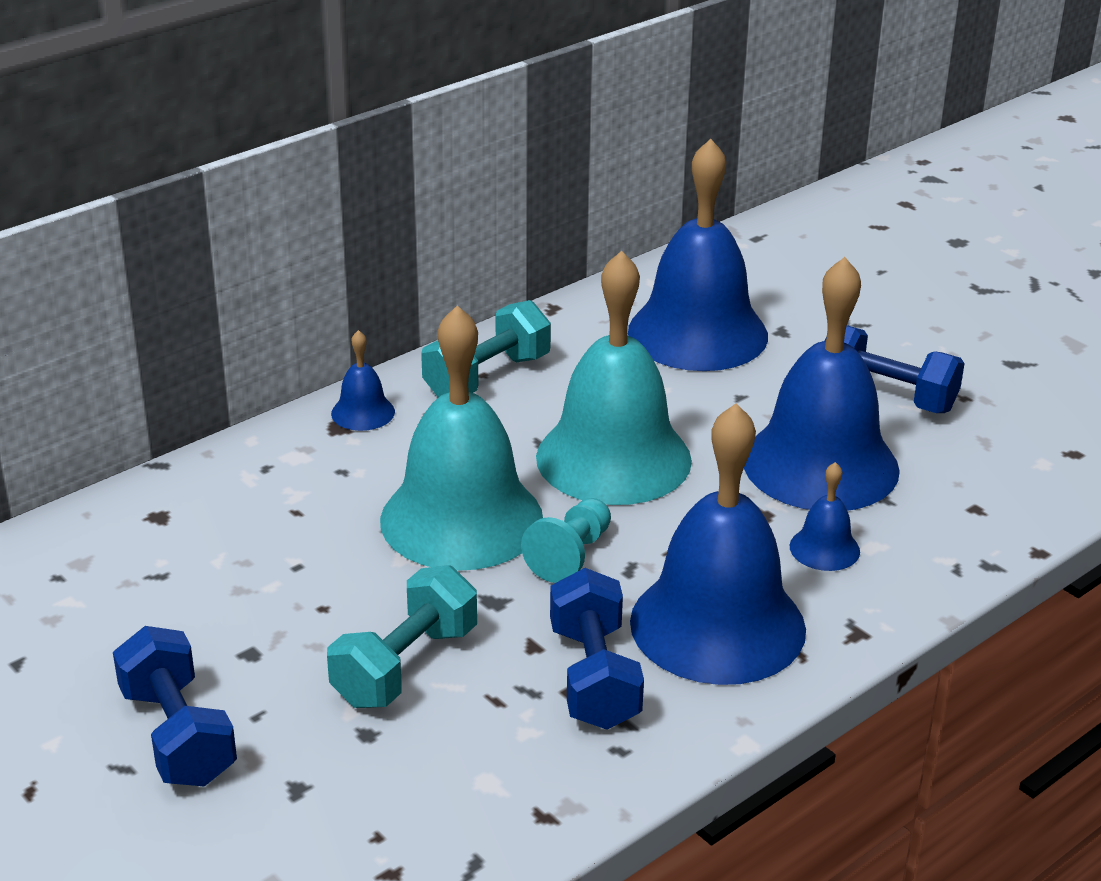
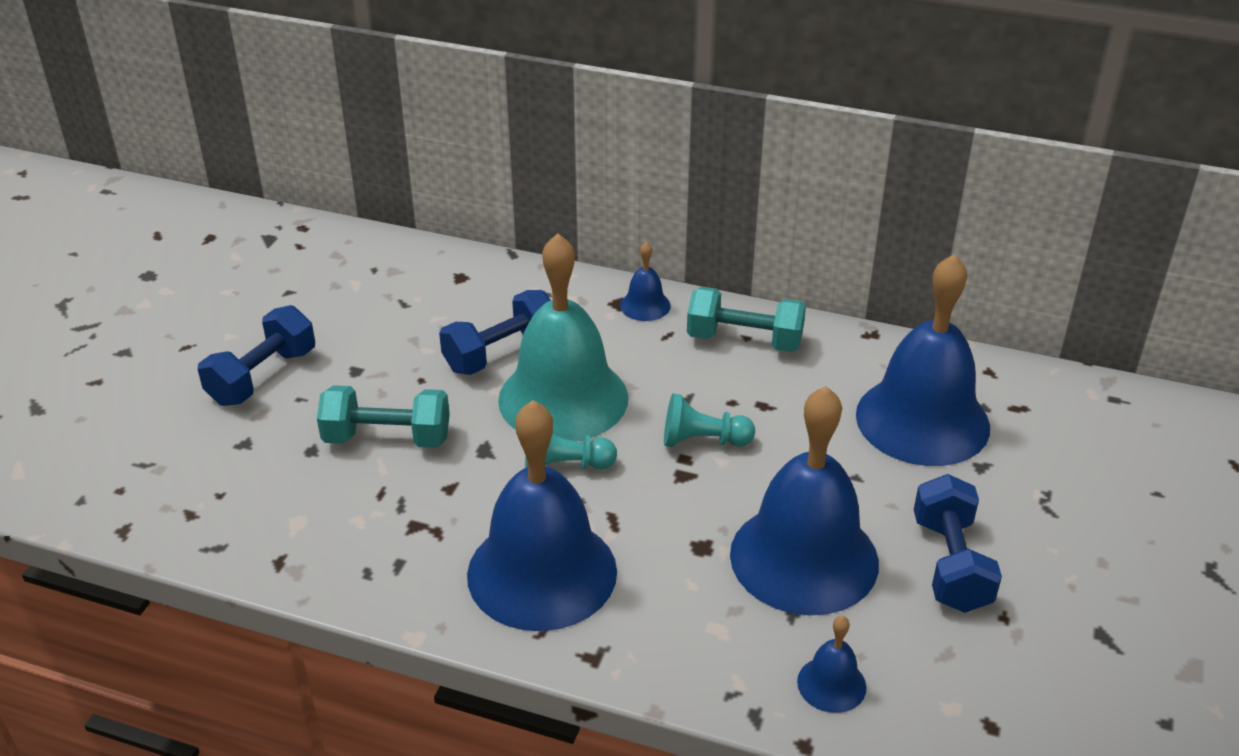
camera: 60 degrees right, 5 degrees up
turquoise bell [536,250,692,505] -> turquoise pawn [664,393,755,447]
blue dumbbell [550,568,644,730] -> blue dumbbell moved to [439,290,551,375]
blue bell [790,462,860,571] -> blue bell moved to [797,616,867,713]

